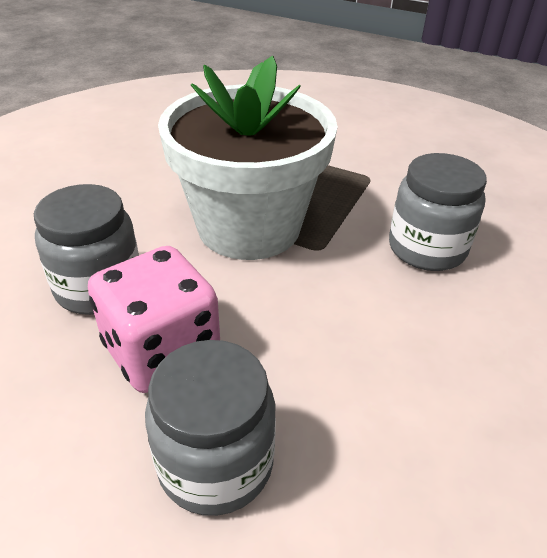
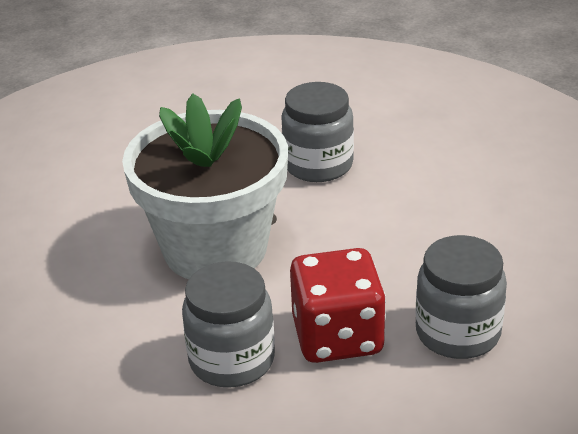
camera: 60 degrees left, 5 degrees down
pink dice [88,246,220,393] -> red dice [290,248,386,363]

